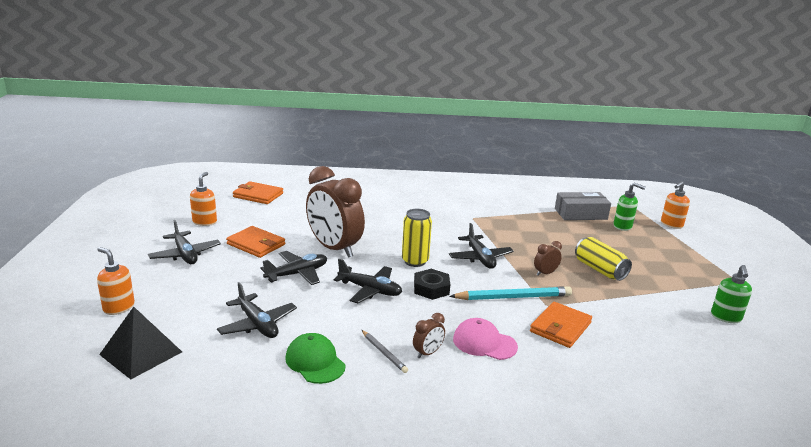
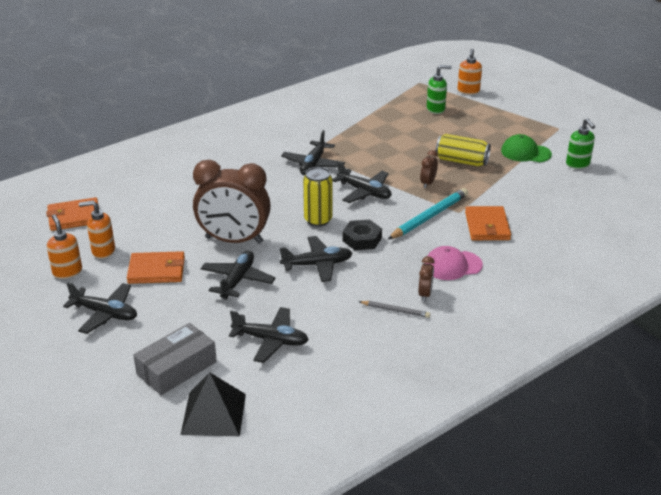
camera: 35 degrees left, 10 degrees up
orange soap dispenser [97,247,135,315] -> orange soap dispenser moved to [79,200,115,259]
green cap [285,333,346,384] -> green cap moved to [501,134,552,162]
grey box [555,192,611,220] -> grey box moved to [133,323,217,395]
none -> black plane [281,130,345,175]

